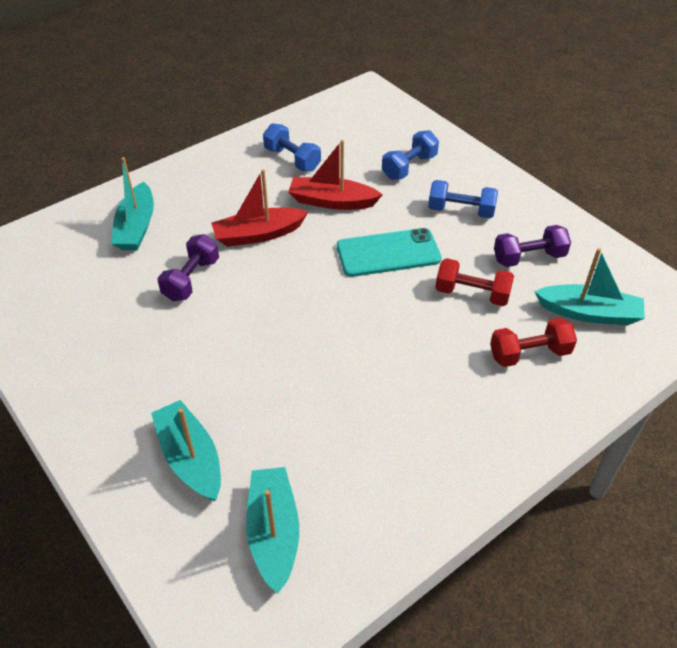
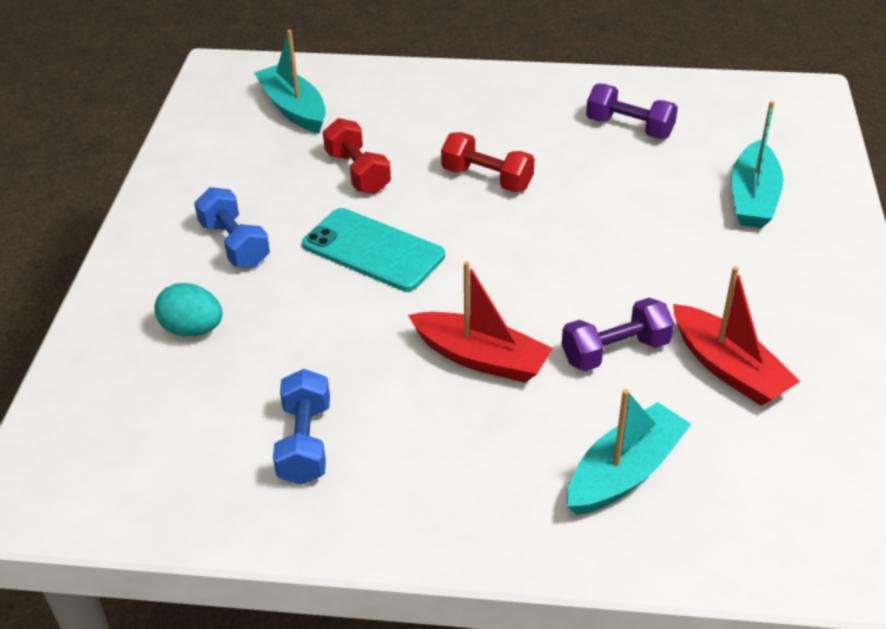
camera: 135 degrees left, 5 degrees down
turquoise boat [246,467,299,594] -> none
red boat [288,140,383,210] -> red boat moved to [673,266,801,406]
blue dumbbell [382,130,439,180] -> turquoise egg [154,283,222,336]
red dumbbell [490,318,577,367] -> red dumbbell moved to [441,132,534,192]
purple dumbbell [494,225,571,267] -> purple dumbbell moved to [586,83,678,139]

